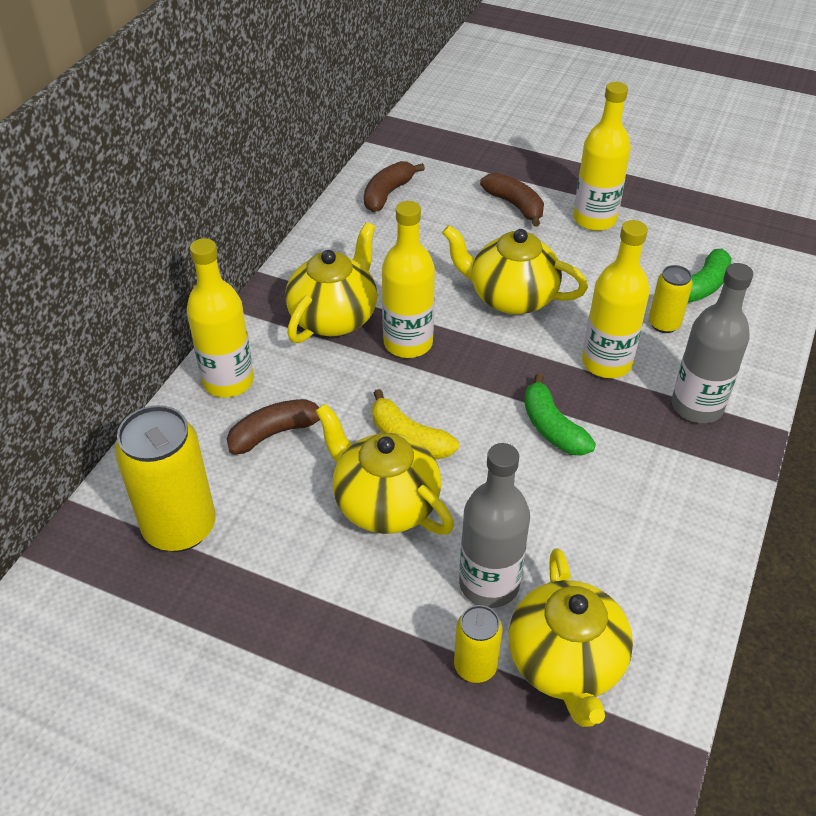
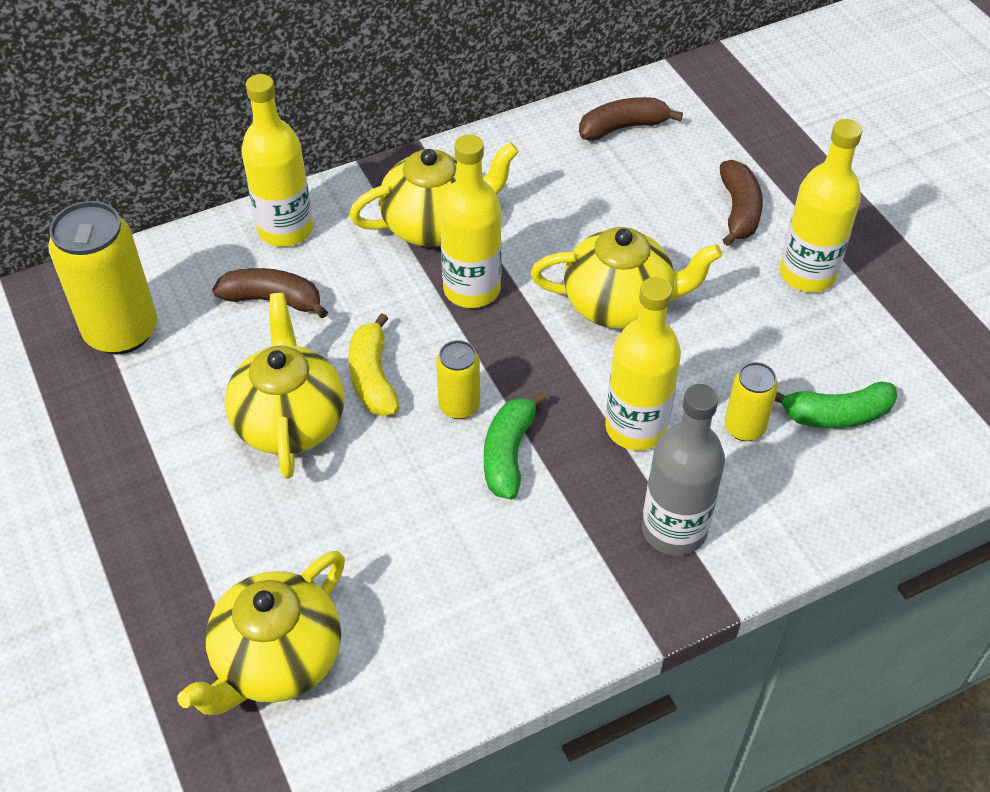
camera: 40 degrees right, 5 degrees up
yellow teapot [442,225,588,315] -> yellow teapot turned 120 degrees clockwise [531,227,722,329]
yellow can [454,605,502,683] -> yellow can moved to [436,340,480,419]
grey bottle [459,443,530,608] -> none

